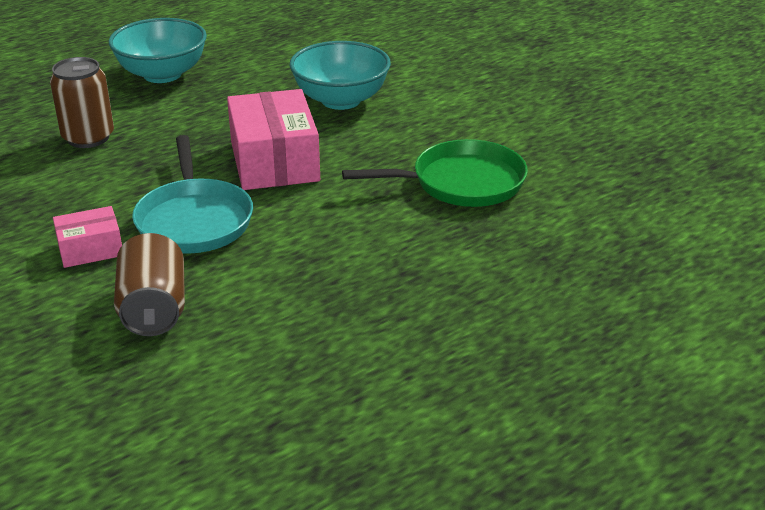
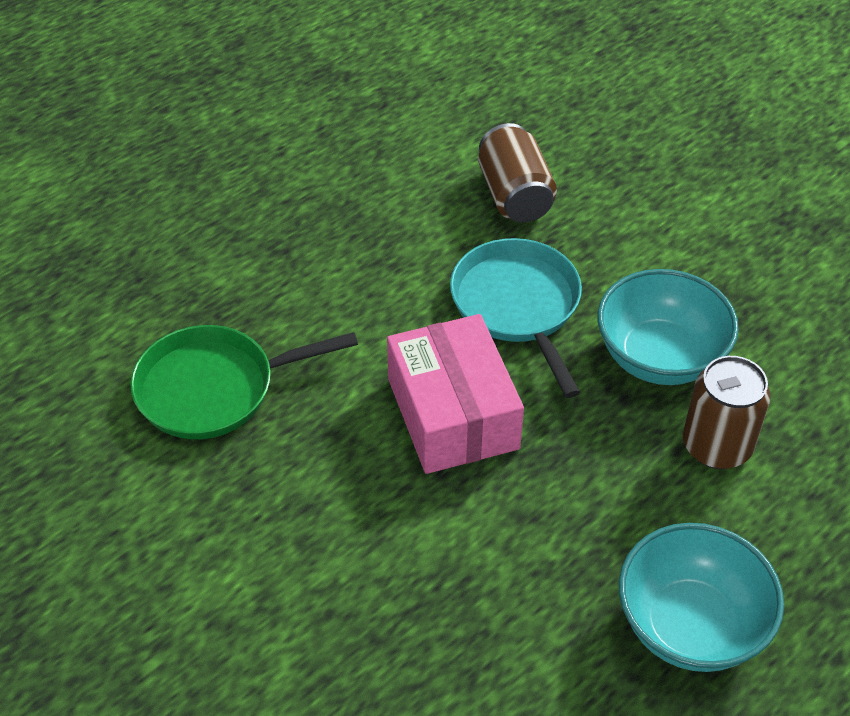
camera: 175 degrees right, 15 degrees up
pink box [53,206,122,268] -> none
turquoise bowl [290,41,391,110] -> turquoise bowl moved to [598,269,739,385]

